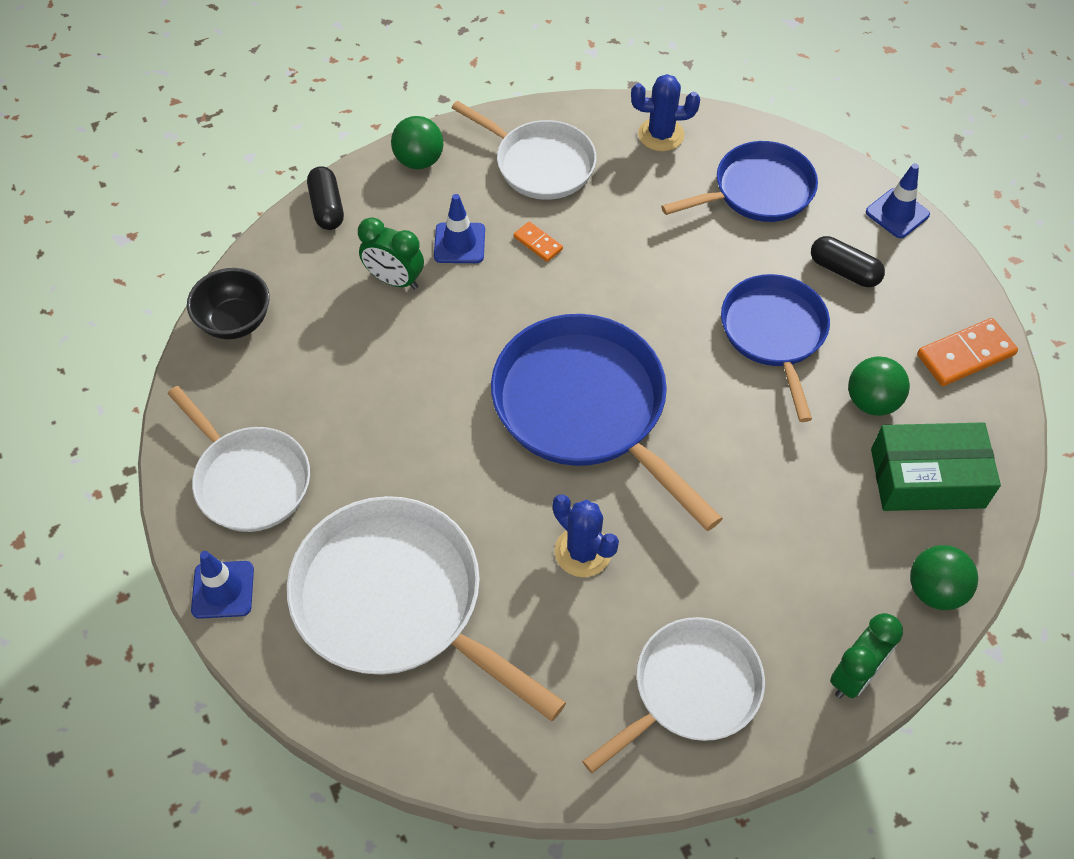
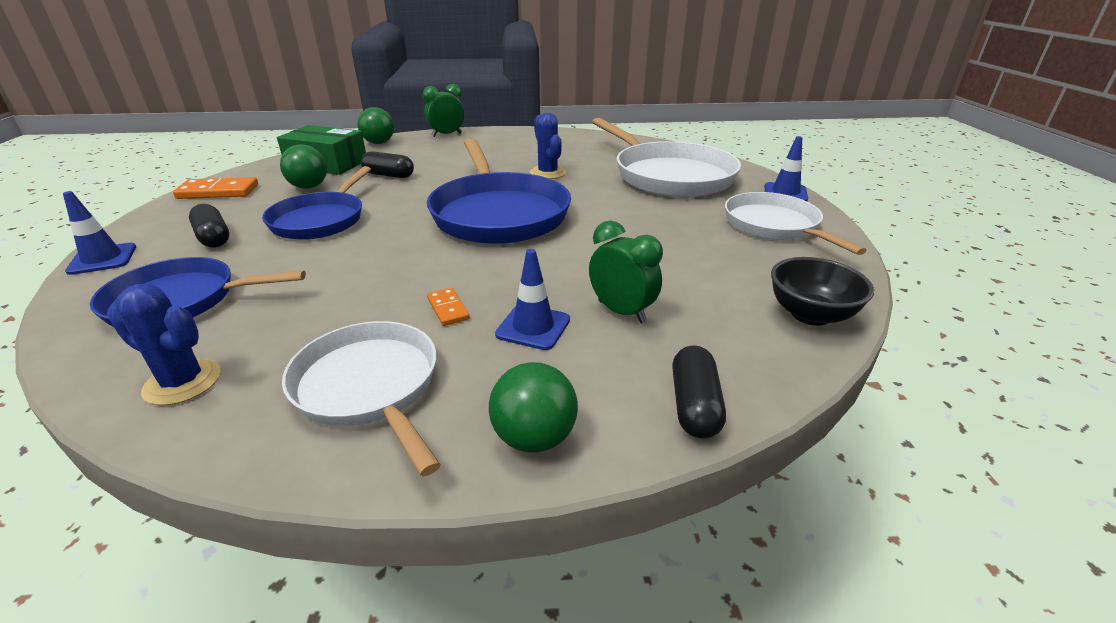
camera: 160 degrees left, 25 degrees down
white pan [582,617,765,773] -> none
none -> black capsule [361,151,414,178]

